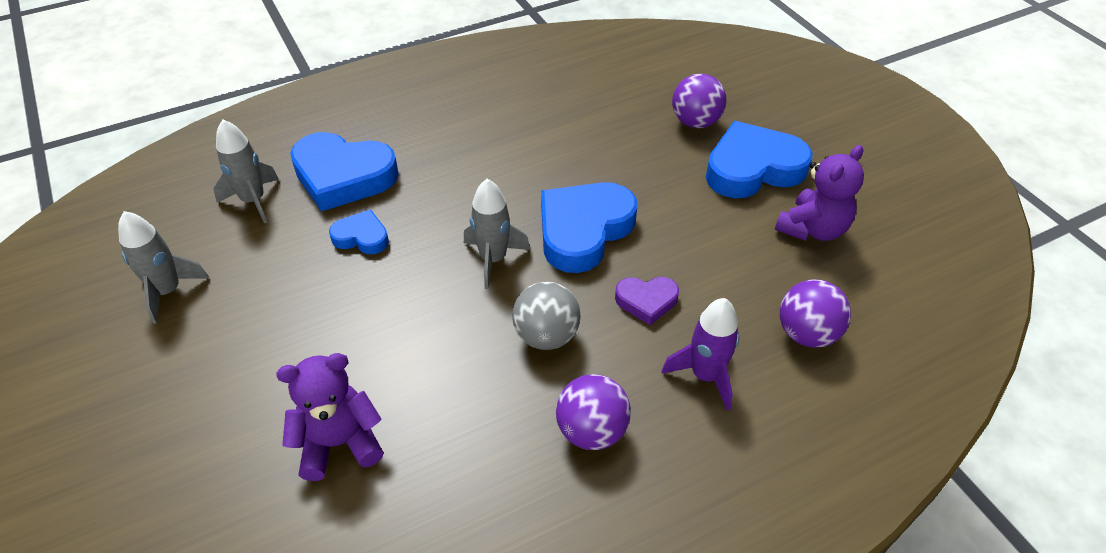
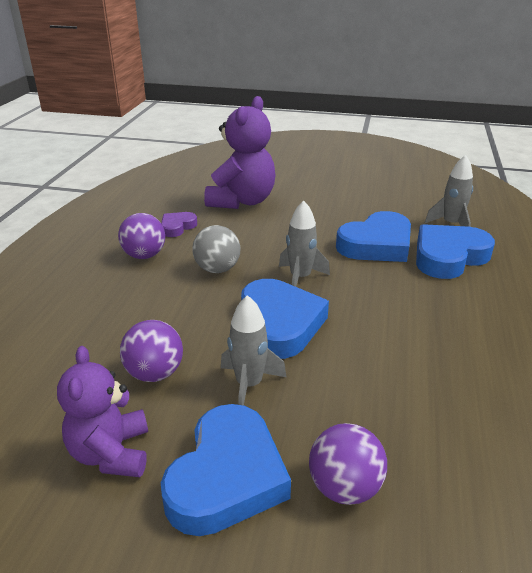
camera: 130 degrees right, 15 degrees down
grey rocket [118,211,209,324] -> grey rocket moved to [221,295,286,406]
purple teddy bear [276,353,384,481] -> purple teddy bear [204,96,276,209], size x1.53
blue heart [329,209,389,254] -> blue heart [336,211,411,262], size x1.94
purple heart [615,277,679,325] -> purple heart moved to [161,212,197,237]
purple rocket [662,298,739,411] -> none
purple ball [780,279,851,348] -> purple ball moved to [120,320,183,382]

